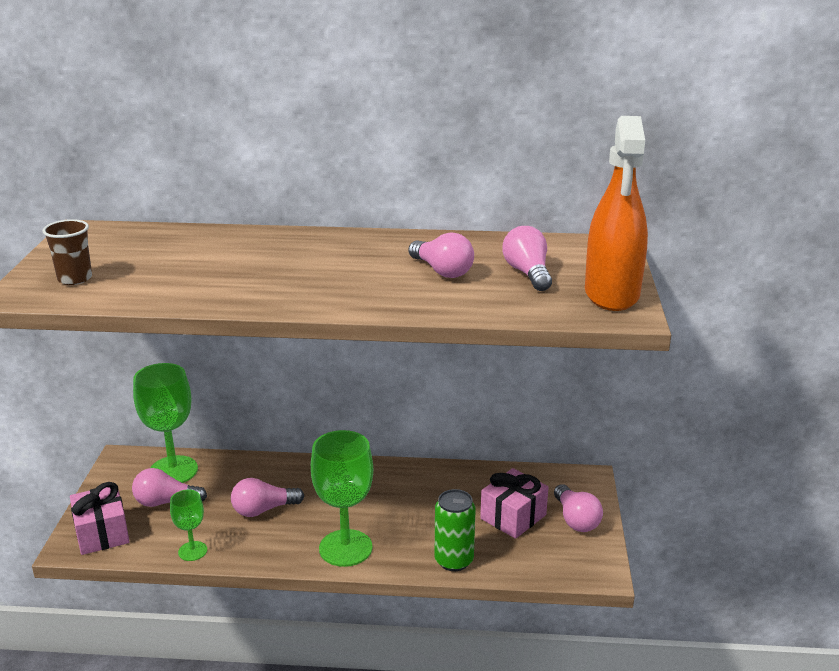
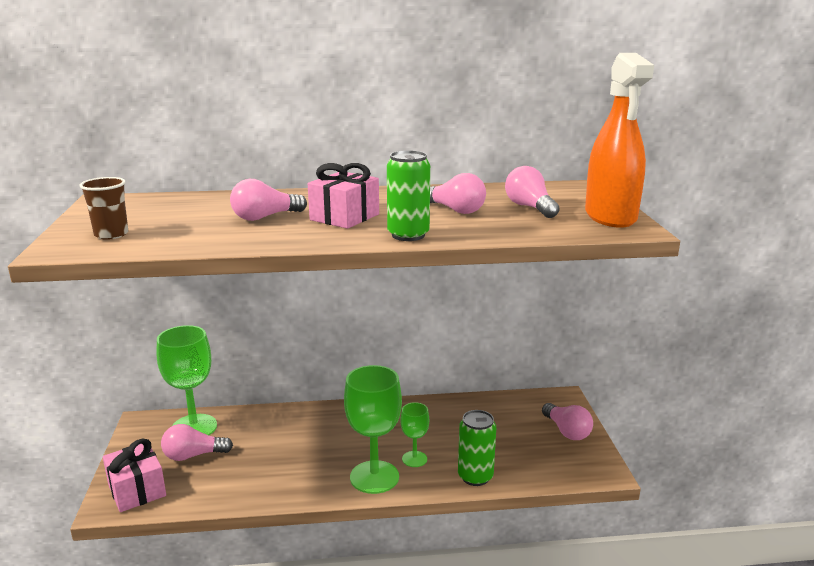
camera: 10 degrees left, 5 degrees down
green goblet [170,490,207,561] -> green goblet moved to [400,402,429,467]
pink light bulb [231,478,304,517] -> pink light bulb moved to [230,179,307,221]
pink gift [480,468,549,539] -> pink gift moved to [308,163,379,229]
none -> green can [387,150,430,241]

